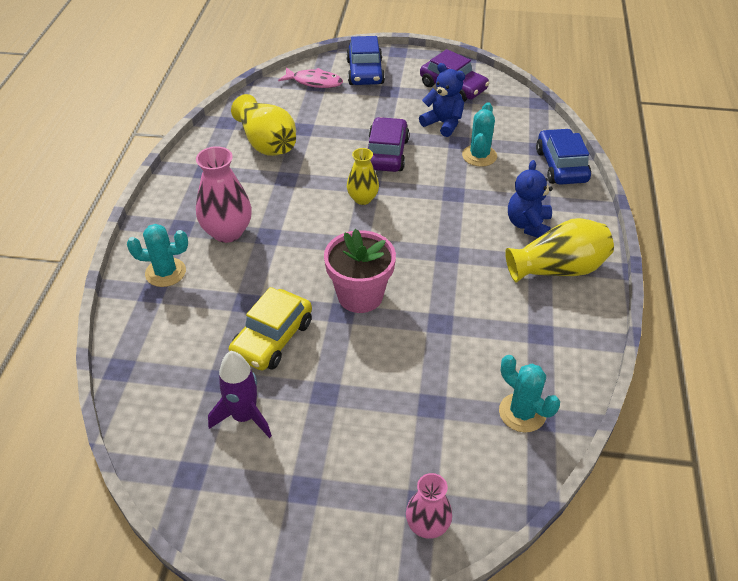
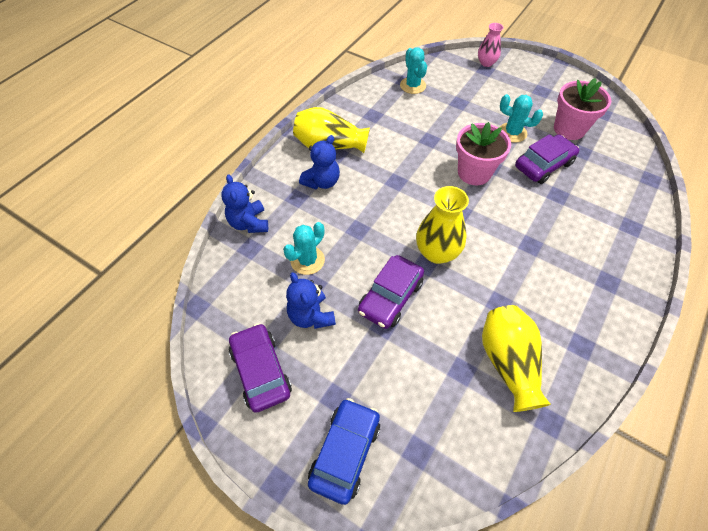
camera: 155 degrees left, 10 degrees up
turquoise cactus [127,224,188,287] -> turquoise cactus moved to [499,94,543,143]
pink vase [196,146,252,243] -> none
purple rocket [208,351,272,438] -> pink flower pot [554,78,611,140]
yellow car [229,287,312,370] -> purple car [515,134,579,184]
pink fish [278,67,343,88] -> none
yellow vase [347,148,379,205] -> yellow vase [416,186,469,264], size x1.61
blue car [536,128,591,185] -> blue teddy bear [221,174,268,233]

